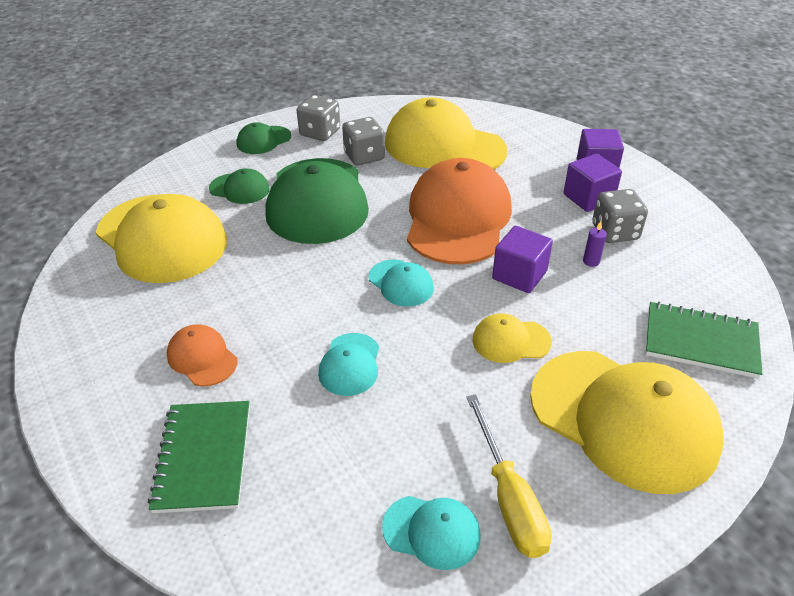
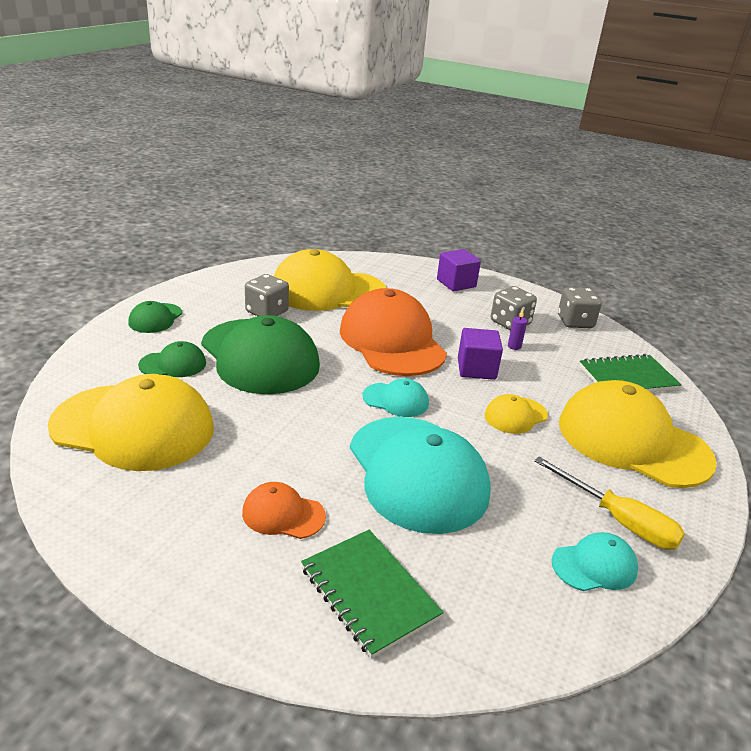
camera: 35 degrees left, 10 degrees down
grey dice [297,95,340,141] -> grey dice moved to [558,287,602,328]
turquoise cap [318,333,379,396] -> turquoise cap [350,417,491,534], size x2.19
yellow cap [530,351,724,494] -> yellow cap turned 150 degrees counterclockwise [559,380,717,488]
purple cube [563,154,622,212] -> none

